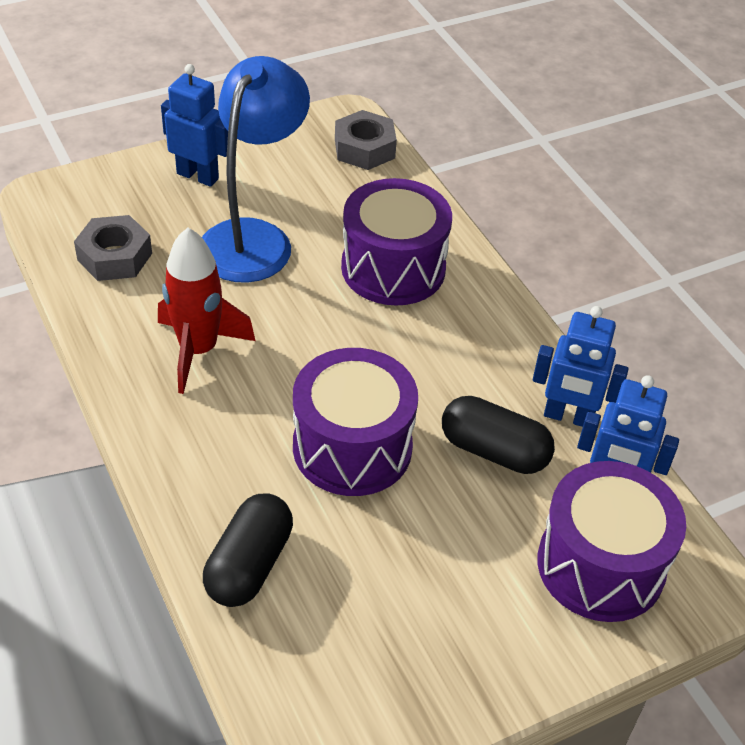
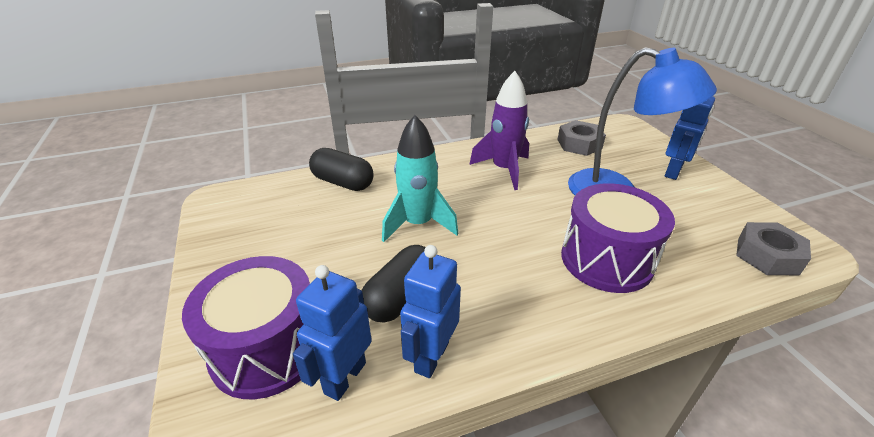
camera: 100 degrees right, 10 degrees down
red rocket [158,228,256,394] -> purple rocket [469,71,529,190]
purple drum [293,348,418,496] -> turquoise rocket [382,115,458,242]

